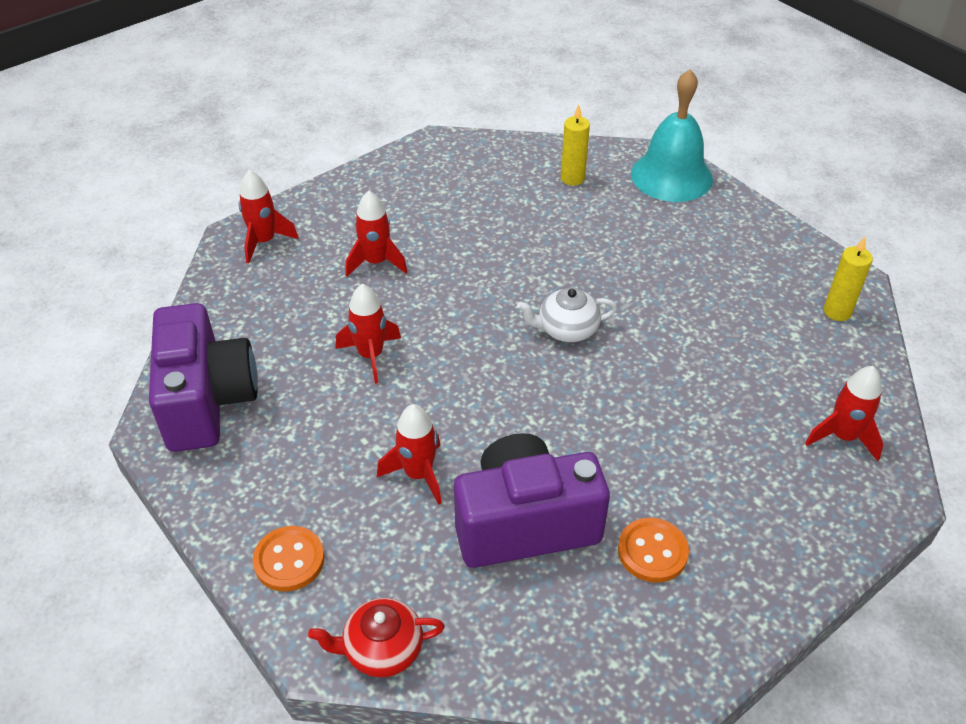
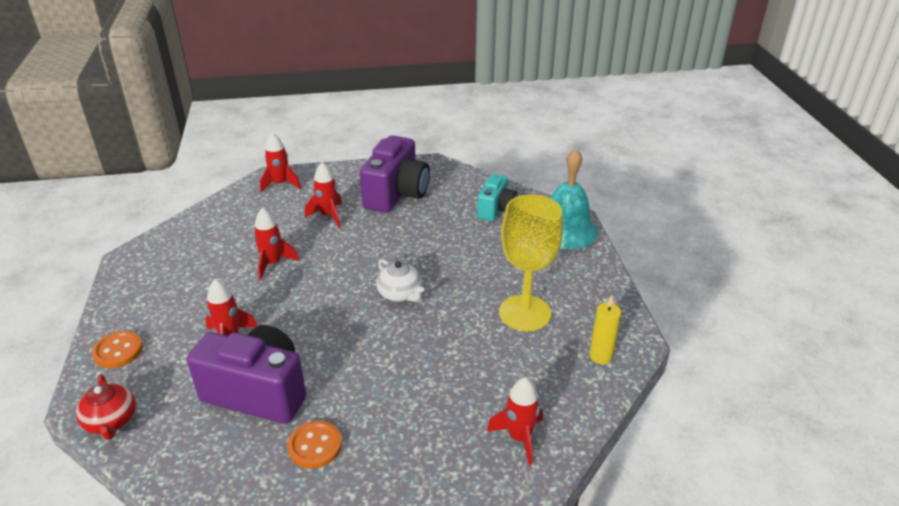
camera: 30 degrees right, 10 degrees down
purple camera [149,303,258,452] -> purple camera moved to [360,135,430,213]
red teapot [308,598,445,677] -> red teapot turned 135 degrees counterclockwise [76,374,136,440]
white teapot [517,288,617,342] -> white teapot turned 150 degrees counterclockwise [376,259,424,302]
yellow candle [561,104,590,186] -> turquoise camera [477,174,517,221]
none -> yellow goblet [499,195,563,331]

